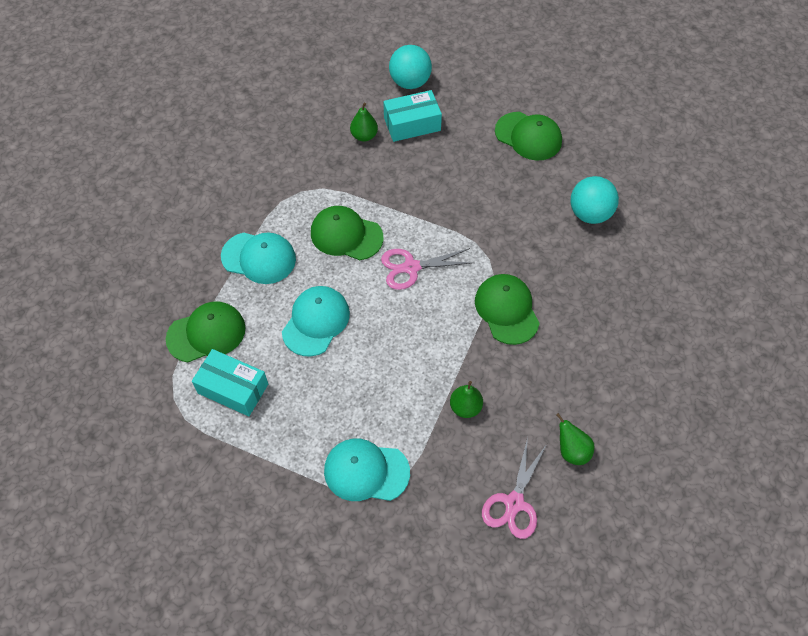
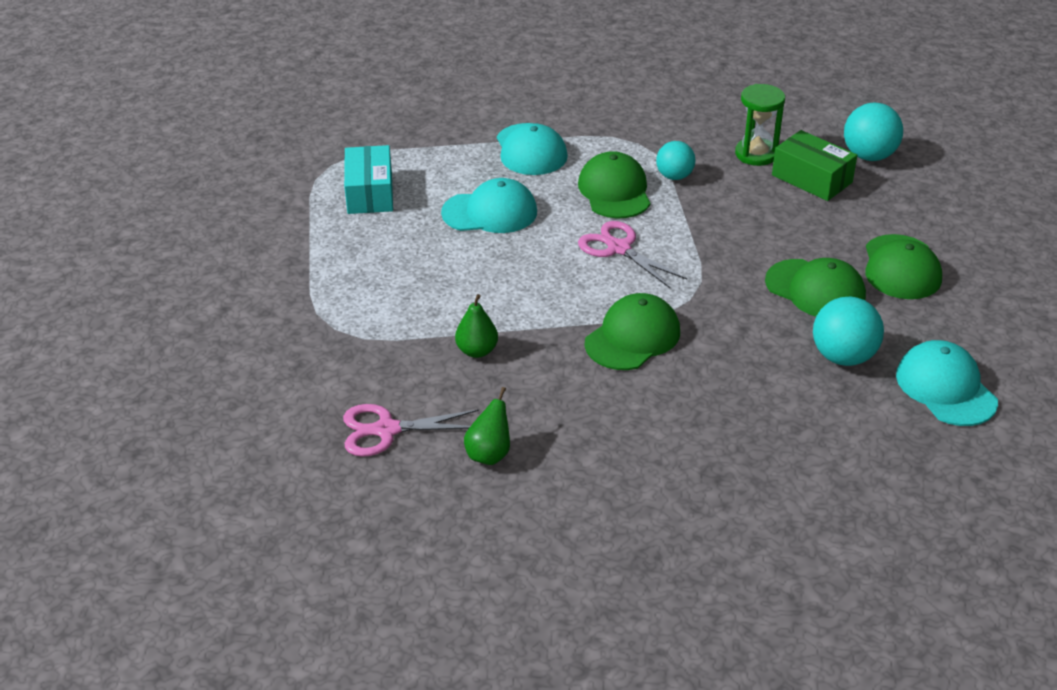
camera: 60 degrees right, 20 degrees down
green cap [166,302,245,362] -> green cap moved to [765,258,866,317]
turquoise cap [324,439,410,501] -> turquoise cap moved to [896,340,998,426]
green pear [350,103,378,141] -> green hourglass [735,84,785,166]
turquoise box [383,90,442,142] -> green box [772,130,857,201]
none -> turquoise ball [656,141,696,180]

